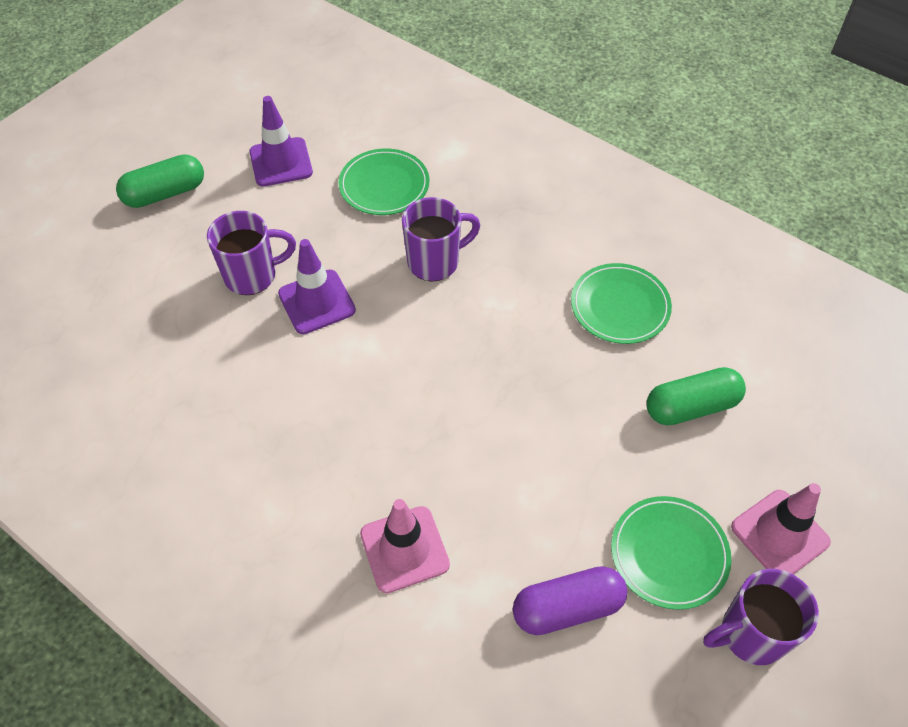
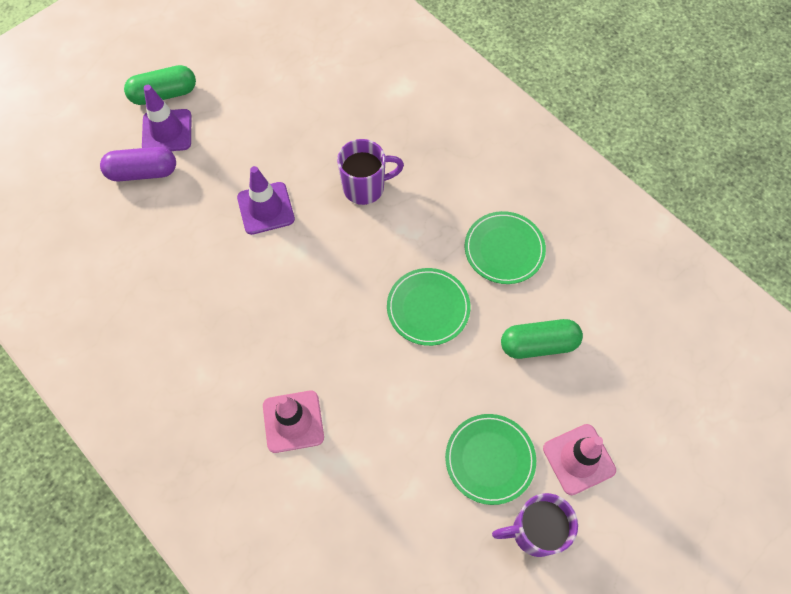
camera: 10 degrees right, 10 degrees up
purple mug [207,211,296,295] -> none
purple traffic cone [249,96,313,186] -> purple traffic cone moved to [142,85,191,151]
green plate [338,149,429,215] -> green plate moved to [387,268,471,346]
purple capsule [513,566,627,635] -> purple capsule moved to [100,147,176,181]

